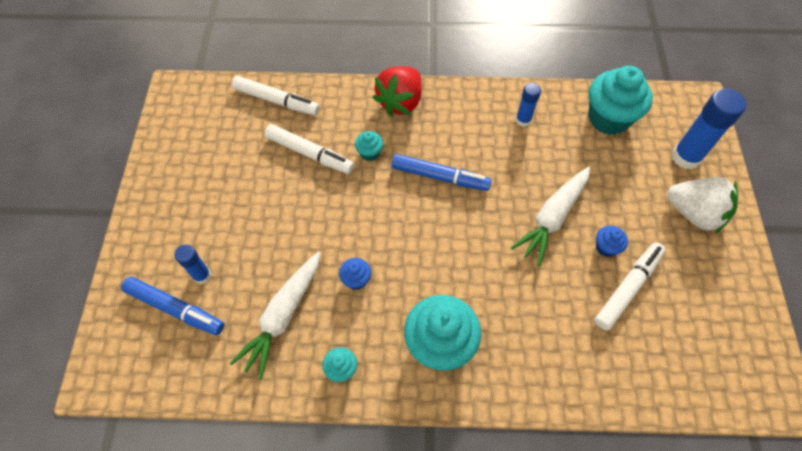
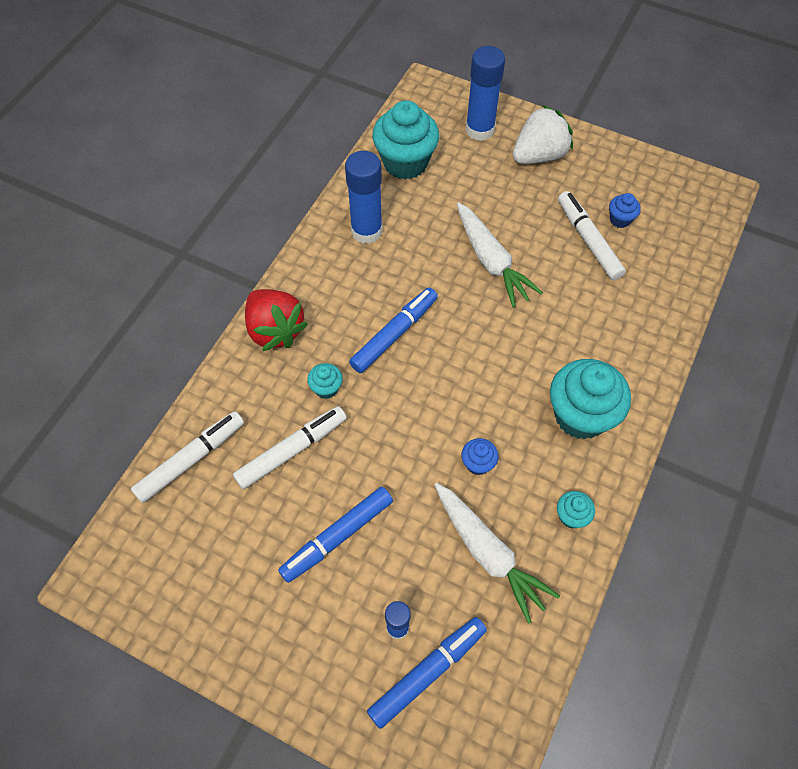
camera: 65 degrees left, 0 degrees up
blue glue stick [515,83,541,127] -> blue glue stick [345,151,382,244], size x1.77
blue cupcake [596,226,628,257] -> blue cupcake moved to [609,193,641,228]
none -> blue marker [278,487,393,583]

